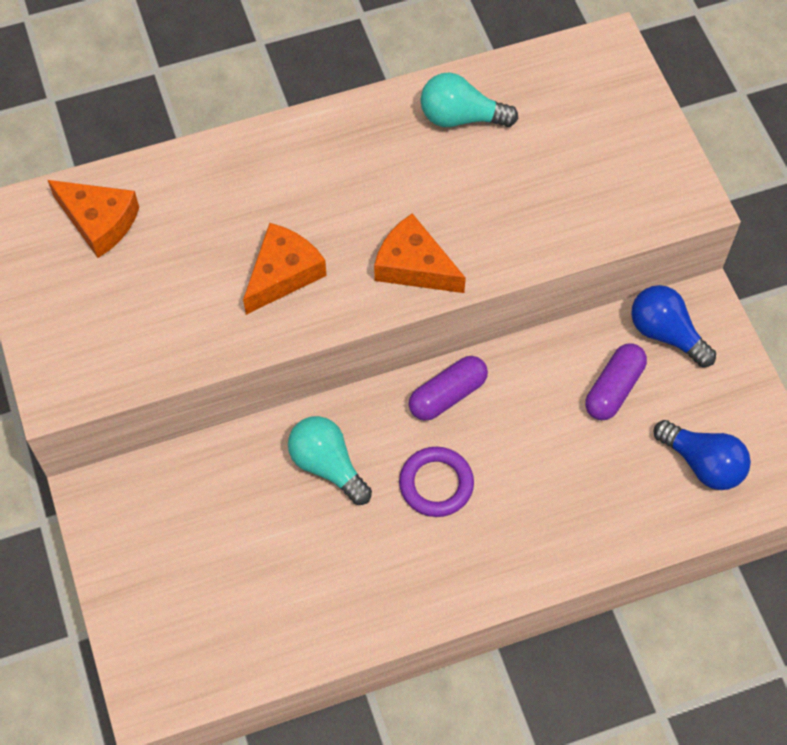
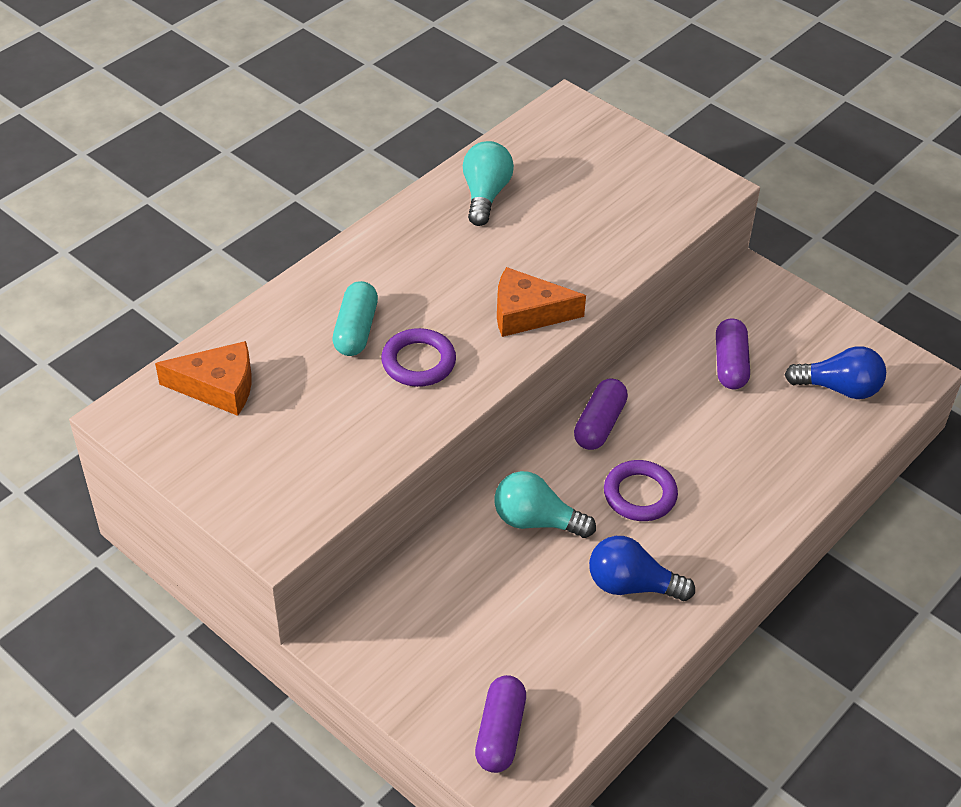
camera: 30 degrees left, 15 degrees down
orange cheese [243,223,327,315] -> purple ring [381,328,456,387]
turquoise light bulb [421,72,518,127] -> turquoise light bulb turned 120 degrees clockwise [463,141,514,226]
blue light bulb [631,285,716,367] -> blue light bulb moved to [589,536,695,601]
none -> turquoise capsule [332,281,378,356]
none -> purple capsule [475,675,526,773]

